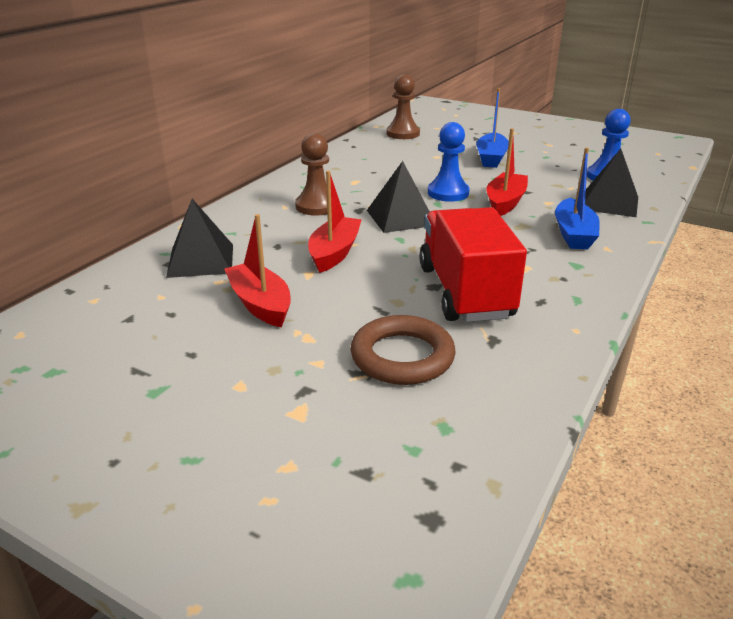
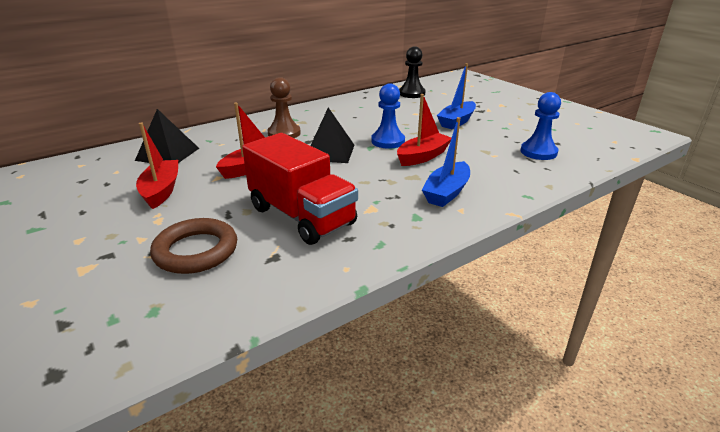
camera: 25 degrees right, 0 degrees up
brown pawn [386,74,420,139] -> black pawn [399,46,426,98]
red truck [419,207,527,322] -> red truck turned 120 degrees clockwise [242,133,358,245]
black pyramid [585,149,638,217] -> none

